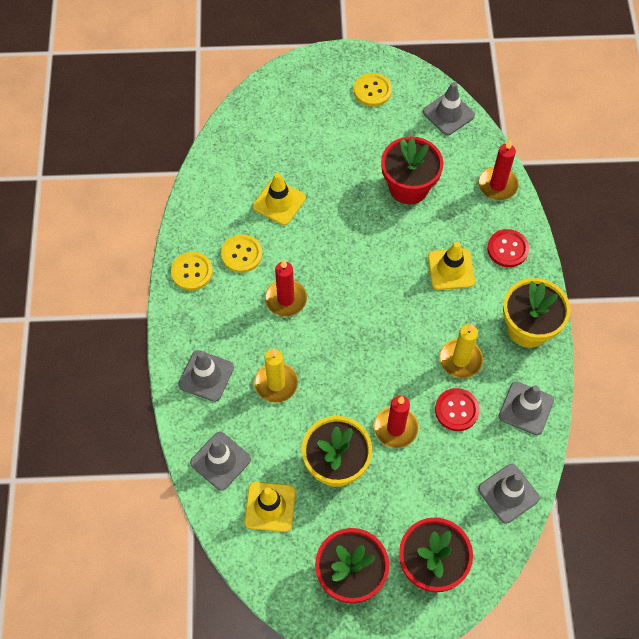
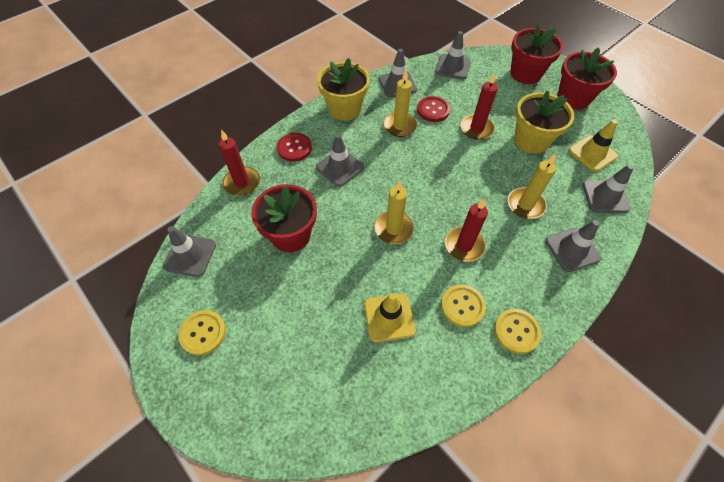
camera: 130 degrees left, 5 degrees down
yellow traffic cone [428,242,475,290] -> grey traffic cone [316,134,364,187]
none -> yellow candle [374,180,414,244]

